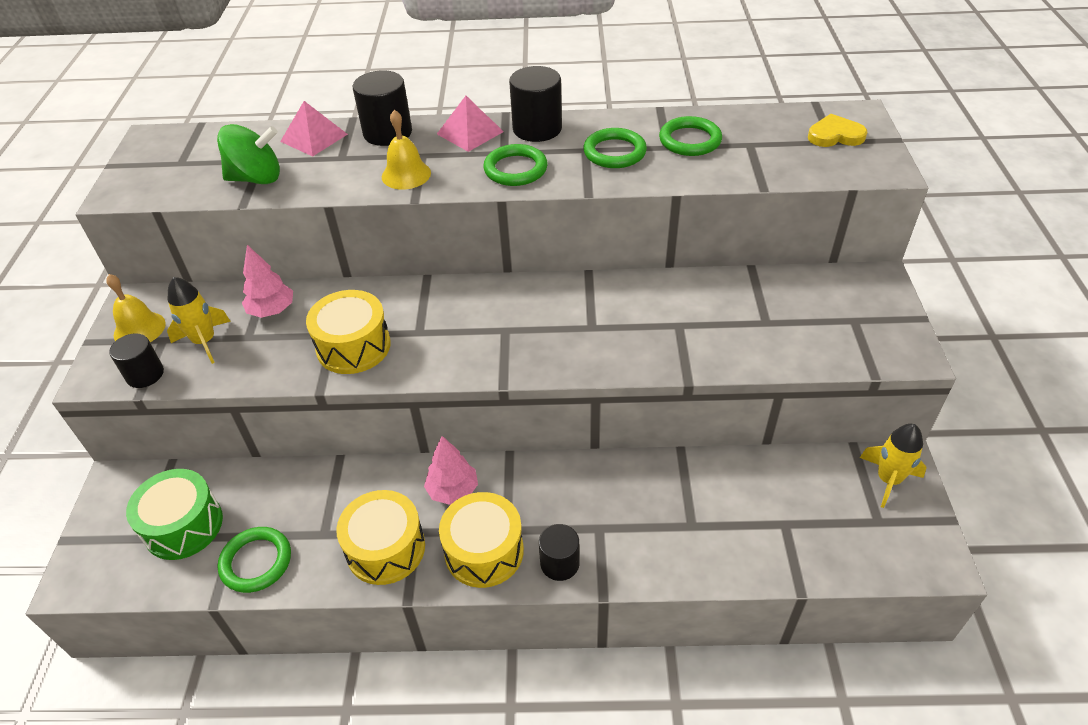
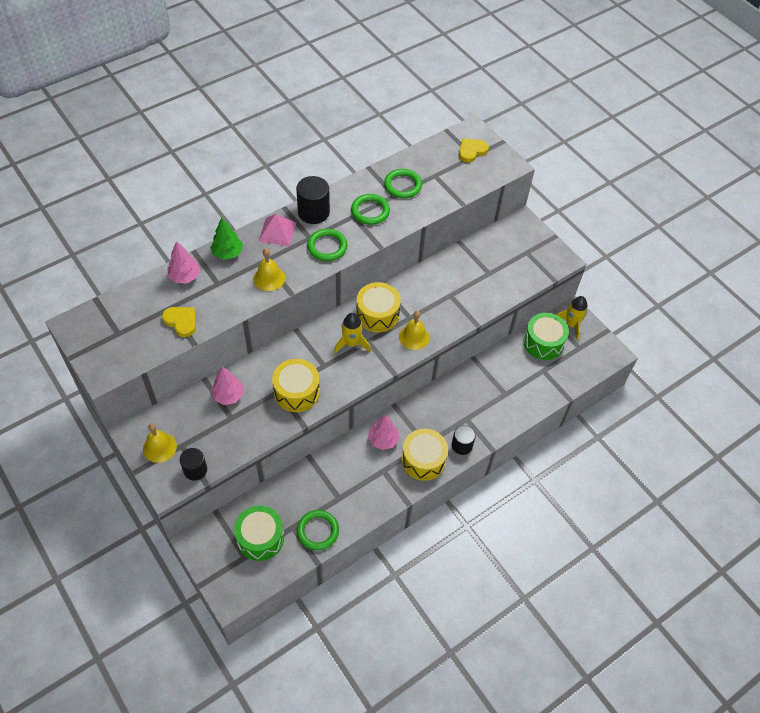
camera: 40 degrees left, 10 degrees up
yellow rocket [167,277,231,364] -> yellow rocket moved to [334,313,371,353]
green spinning top [217,124,280,184] -> yellow heart [162,307,196,337]
pink pyramid [280,101,348,157] -> pink tree [168,241,201,284]
yellow drum [336,490,425,585] -> yellow drum moved to [356,282,401,333]
black cylinder [353,70,412,146] -> green tree [210,217,243,260]
none -> yellow bell [399,311,429,350]
none -> green drum [523,313,569,360]

